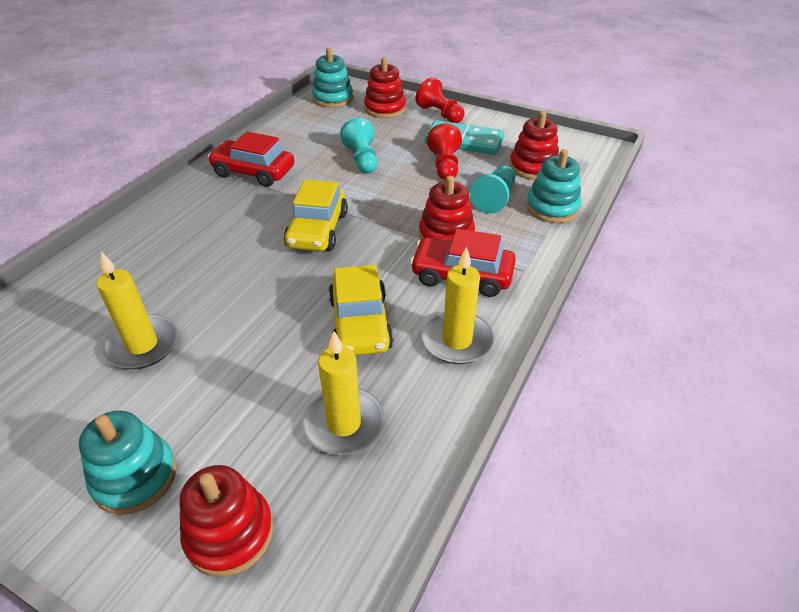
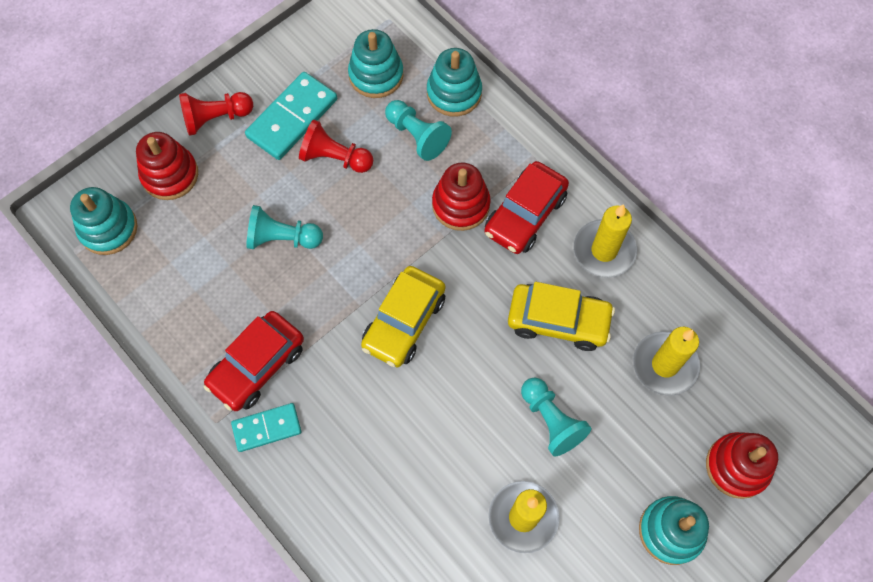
camera: 70 degrees left, 25 degrees up
yellow car [284,179,348,251] -> yellow car turned 90 degrees clockwise [361,266,445,367]
red stacking toy [510,111,559,180] -> turquoise stacking toy [348,29,403,98]
none -> turquoise domino [231,403,302,452]
none -> turquoise pawn [521,378,592,456]

